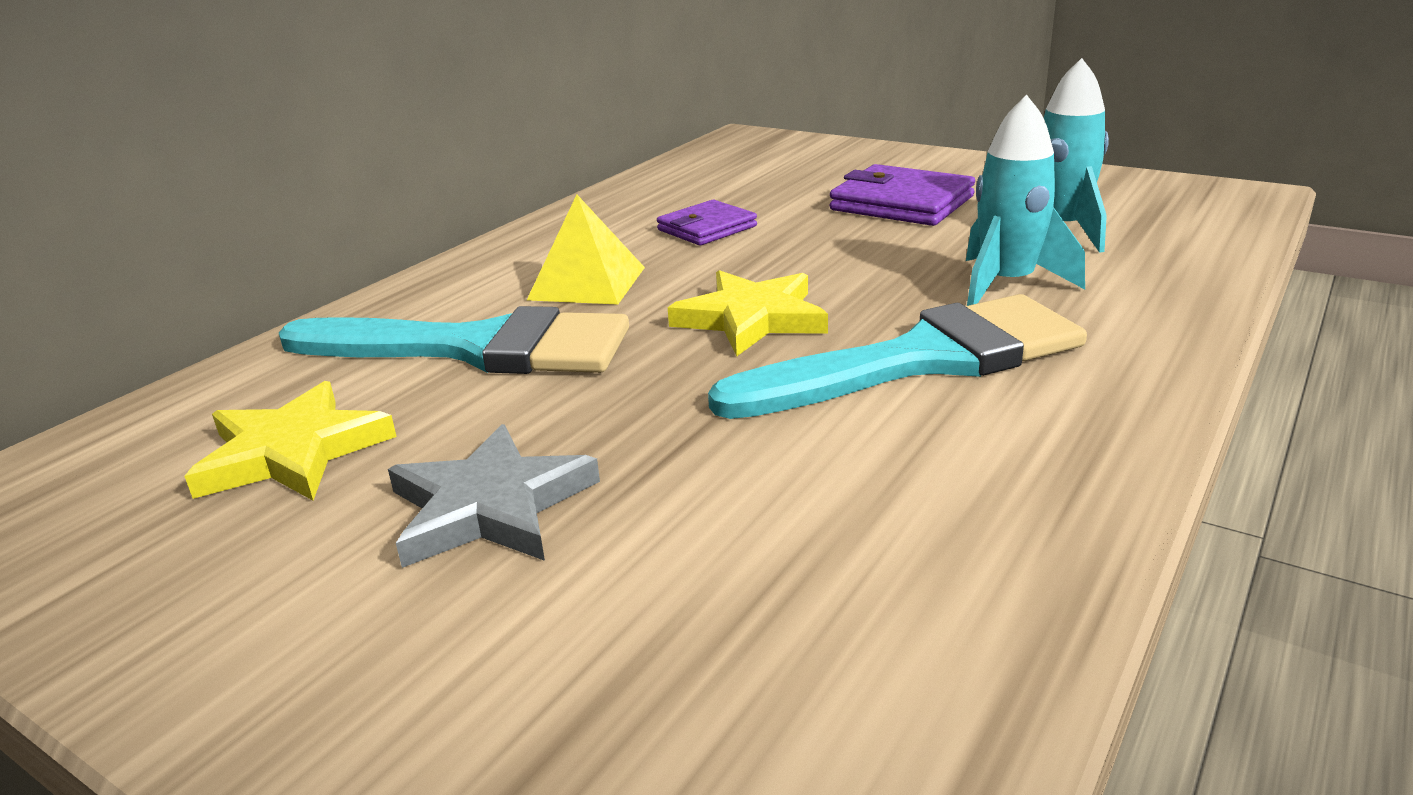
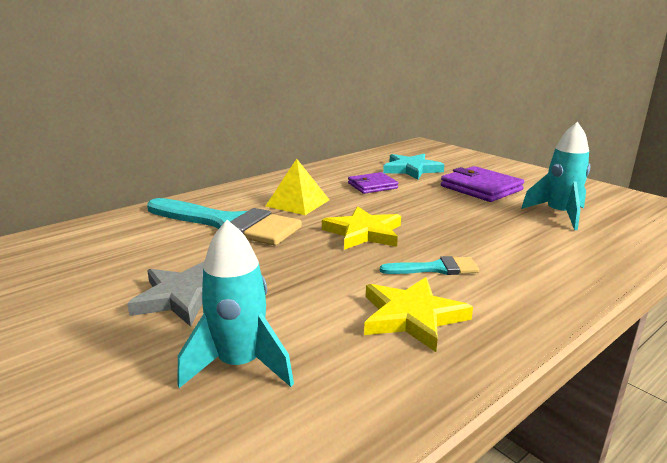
camera: 15 degrees right, 5 degrees down
yellow star [185,381,397,500] -> yellow star moved to [364,277,473,352]
turquoise brush [708,294,1087,419] -> turquoise brush [380,256,479,275], size x0.46
turquoise rocket [966,95,1085,306] -> turquoise rocket moved to [177,220,294,388]
none -> turquoise star [383,154,445,180]

